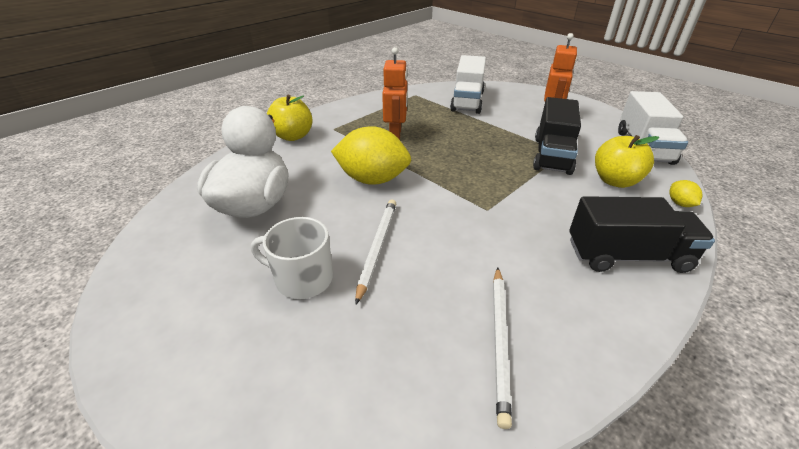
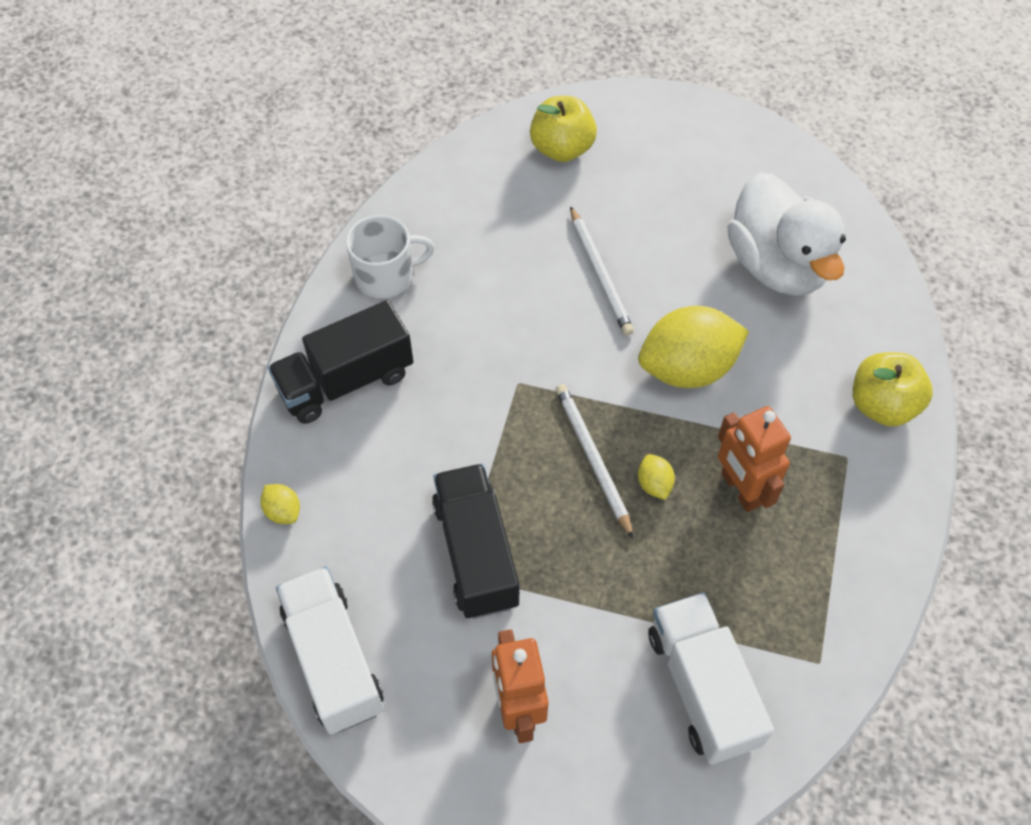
camera: 150 degrees right, 20 degrees up
white mug [251,217,333,299] -> white mug moved to [346,215,434,299]
white pencil [493,267,512,429] -> white pencil moved to [556,384,634,539]
yellow apple [595,135,659,188] -> yellow apple moved to [530,96,597,162]
none -> yellow lemon [638,454,675,500]

